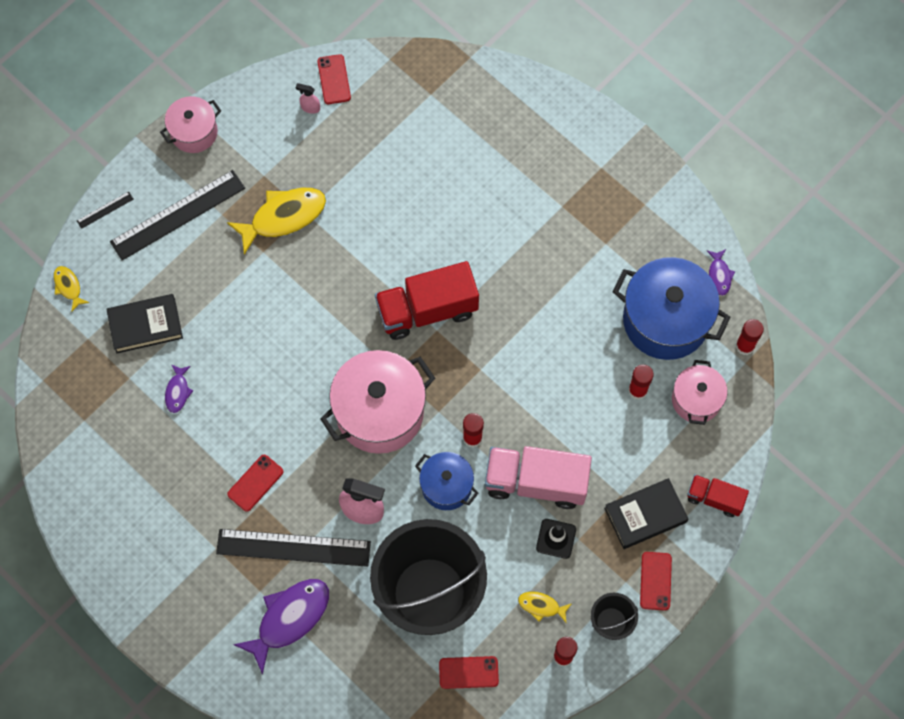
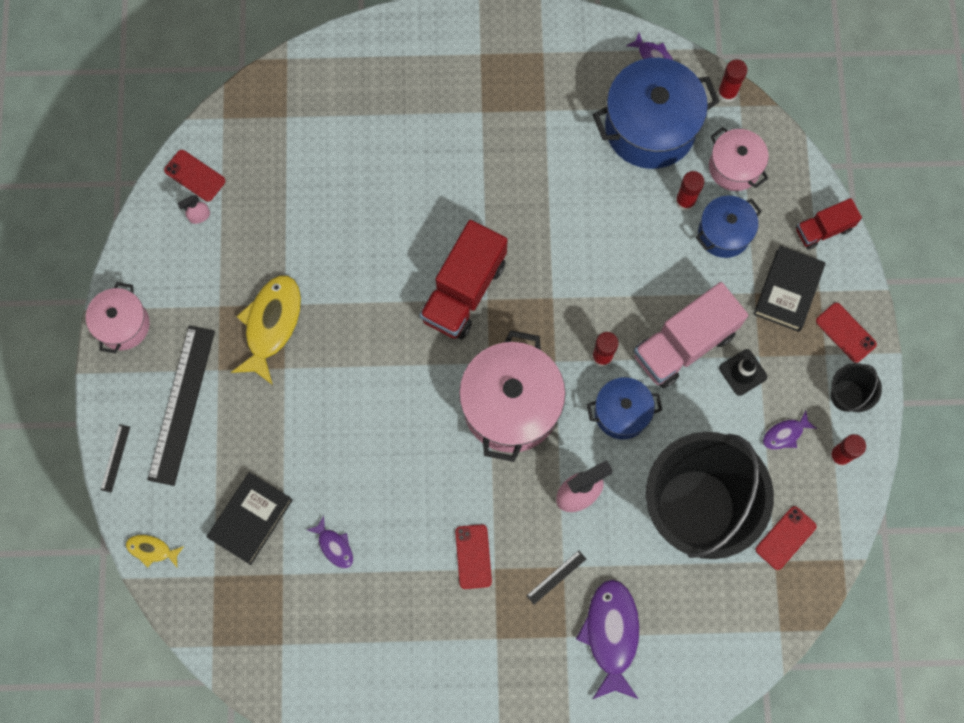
camera: 45 degrees left, 5 degrees up
black ruler [216,529,371,567] -> black ruler [526,550,586,604], size x0.42
yellow fish [518,592,571,622] -> purple fish [763,410,817,450]
none -> blue pot [696,196,762,258]

